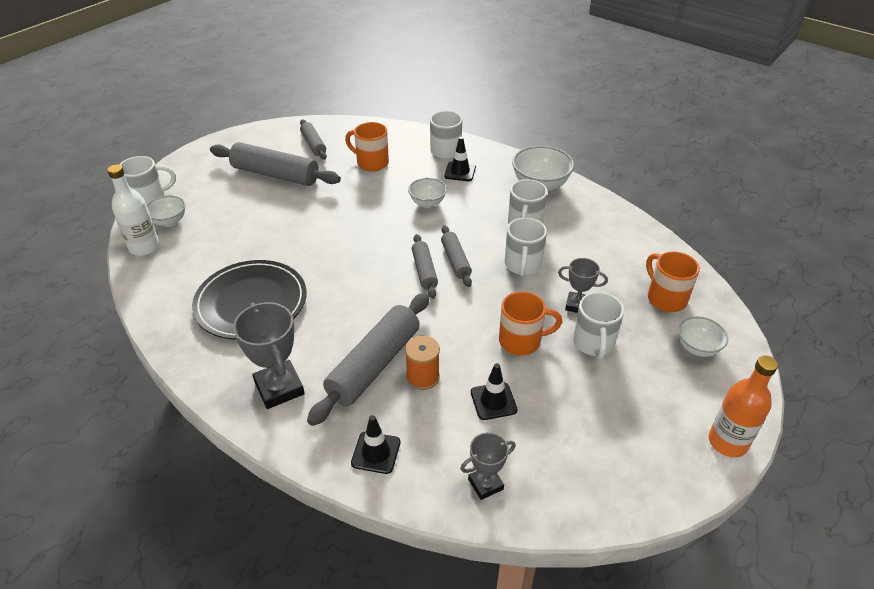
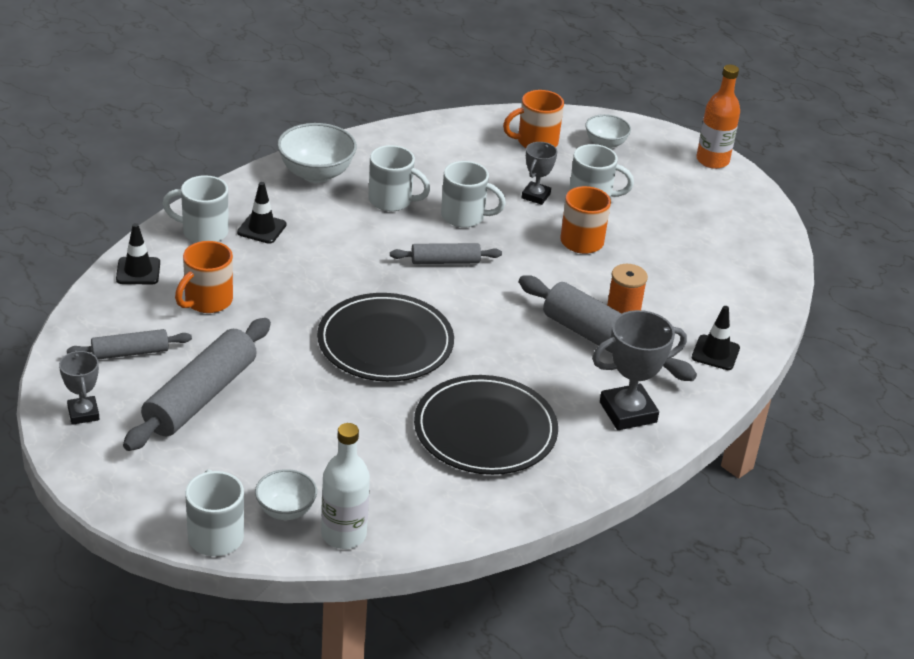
camera: 85 degrees left, 5 degrees down
white bowl [408,178,447,208] -> none
grey rolling pin [412,234,438,299] -> none
grey trophy [460,432,516,500] -> grey trophy moved to [59,350,100,425]
black traffic cone [471,363,518,420] -> black traffic cone moved to [116,223,160,284]
none -> black plate [317,293,454,382]

